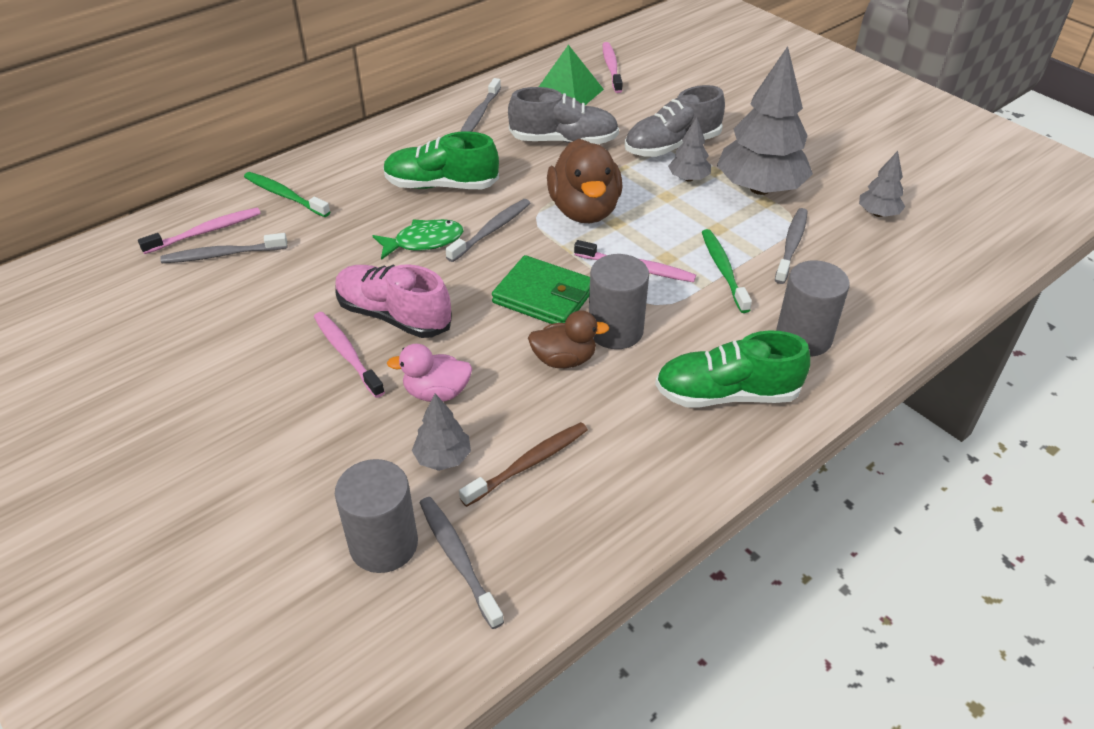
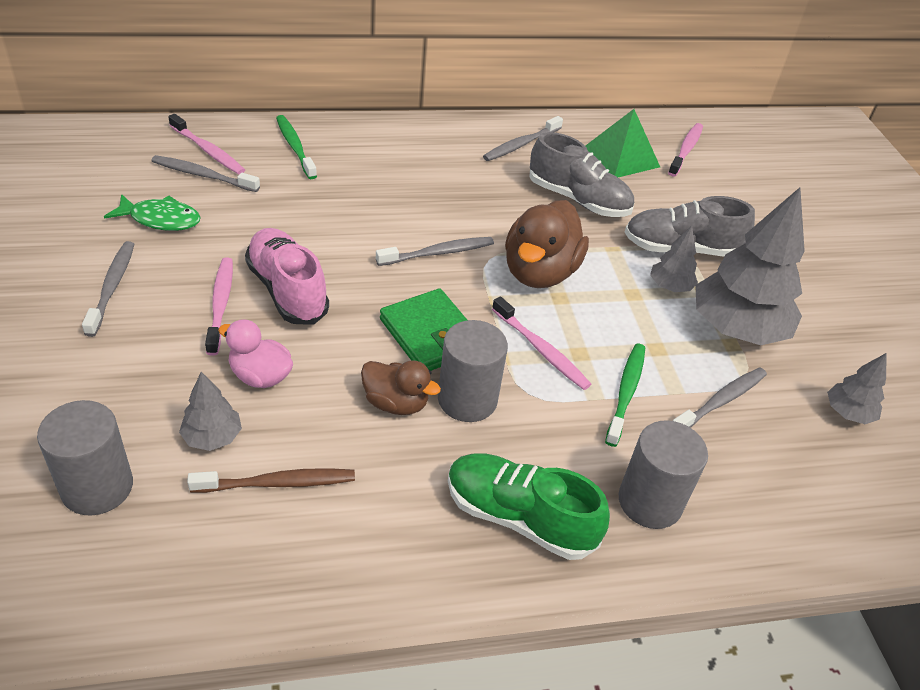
camera: 25 degrees right, 0 degrees up
pink toothbrush [138,208,261,254] -> pink toothbrush turned 45 degrees clockwise [168,114,245,174]
green fish [373,219,463,260] -> green fish moved to [104,194,201,231]
green shoe [383,131,499,189] -> none
grey toothbrush [420,497,504,629] -> grey toothbrush moved to [82,241,134,337]

